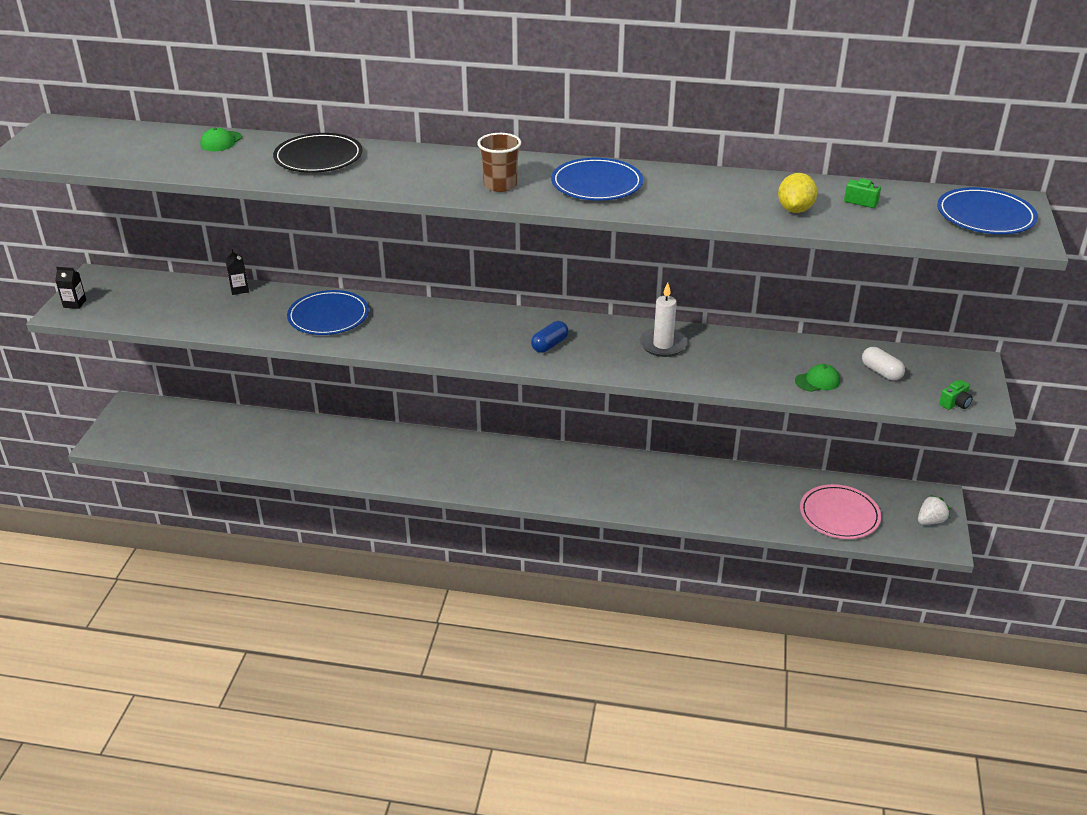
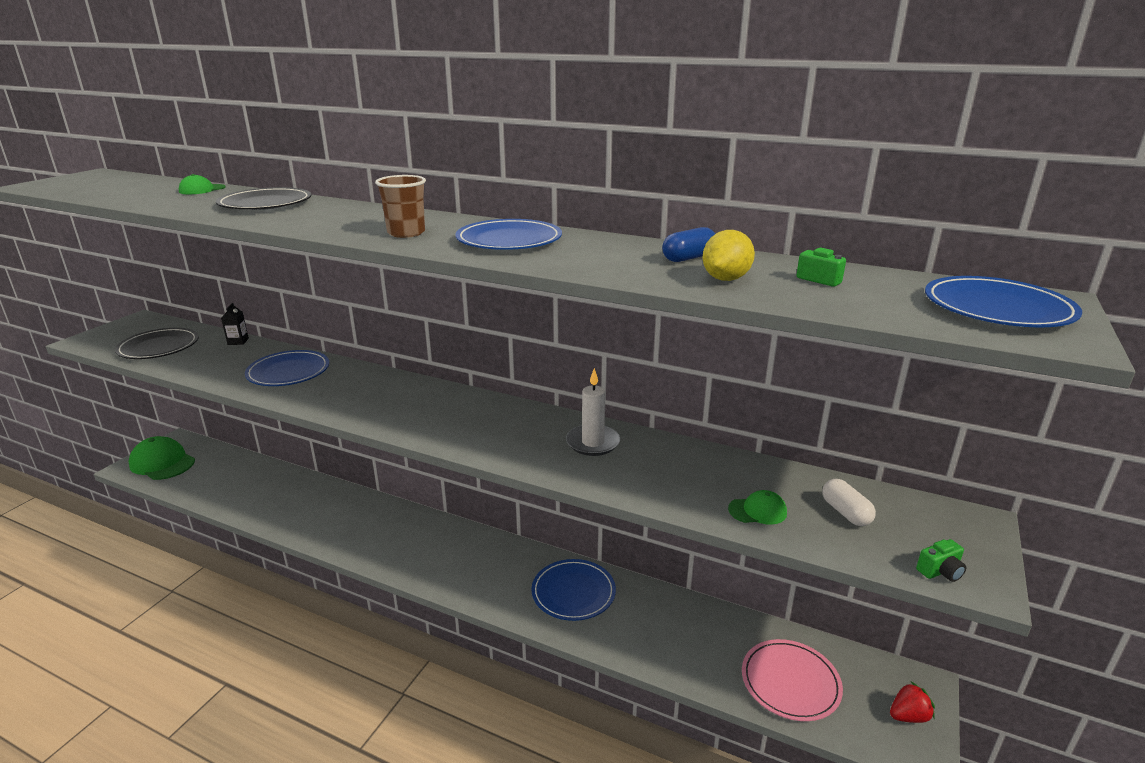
camera: 15 degrees right, 10 degrees down
black carton [55,267,86,309] -> none
blue capsule [531,321,569,353] -> blue capsule moved to [662,227,715,262]
white strawberry [918,495,950,525] -> red strawberry [890,682,935,723]
none -> black plate [115,328,199,359]
none -> green cap [129,436,195,480]
none -> blue plate [532,559,616,621]

